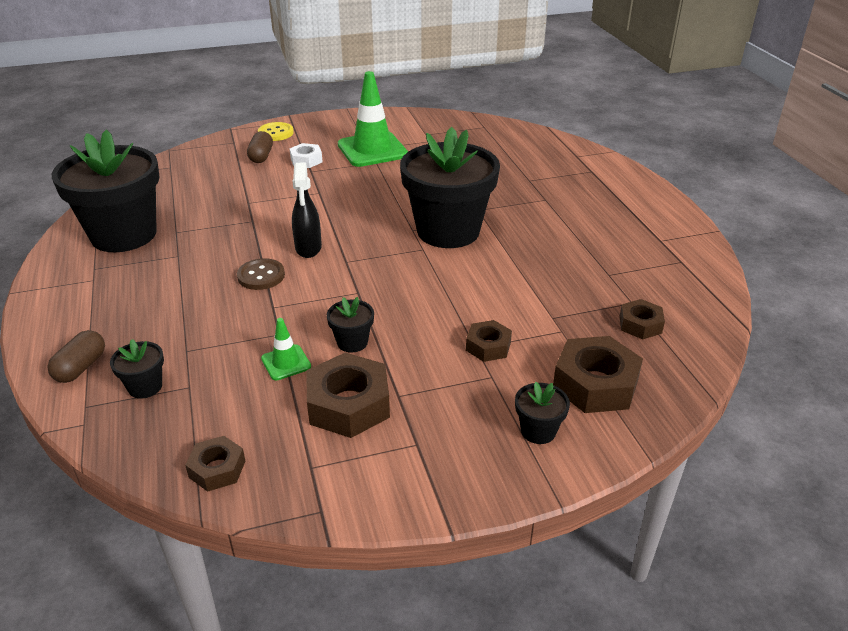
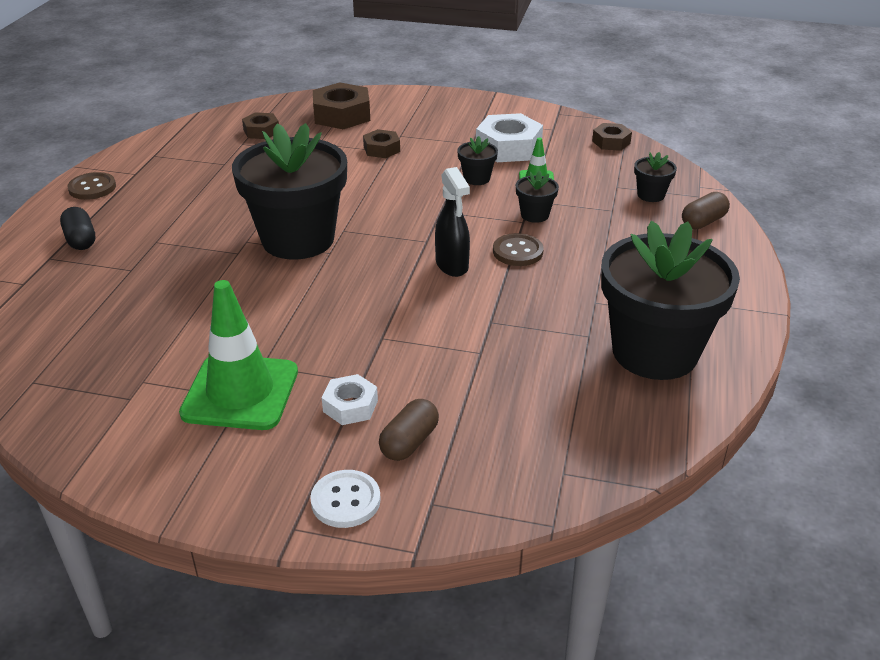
camera: 150 degrees left, 0 degrees up
yellow button [258,122,294,141] -> white button [310,470,381,528]
black spray bottle [292,162,322,258] -> black spray bottle turned 135 degrees clockwise [435,167,470,277]
brown nut [307,353,390,438] -> white nut [476,113,543,162]
black flower pot [515,382,570,444] -> black flower pot moved to [516,171,559,223]
none -> black capsule [60,207,95,250]
none -> brown button [68,172,116,200]

